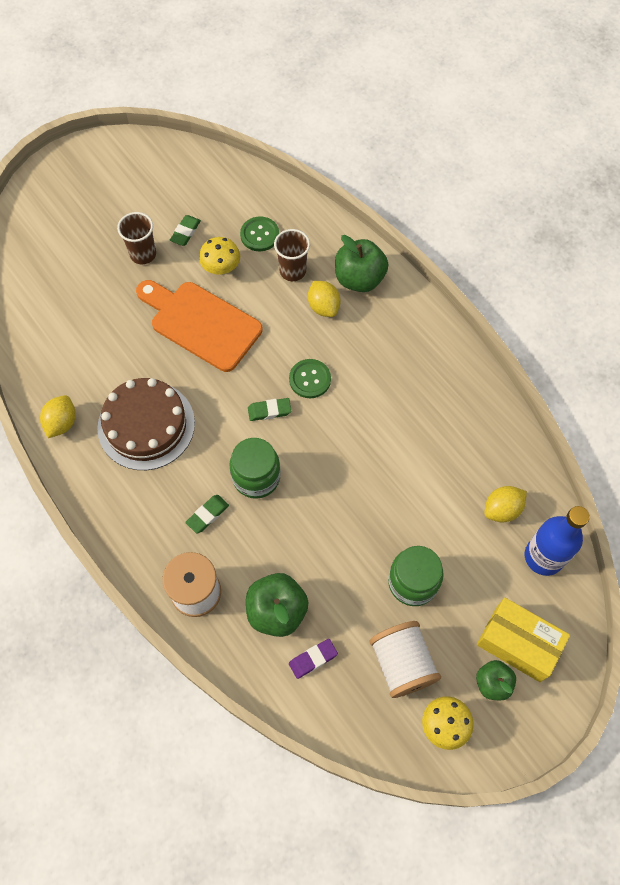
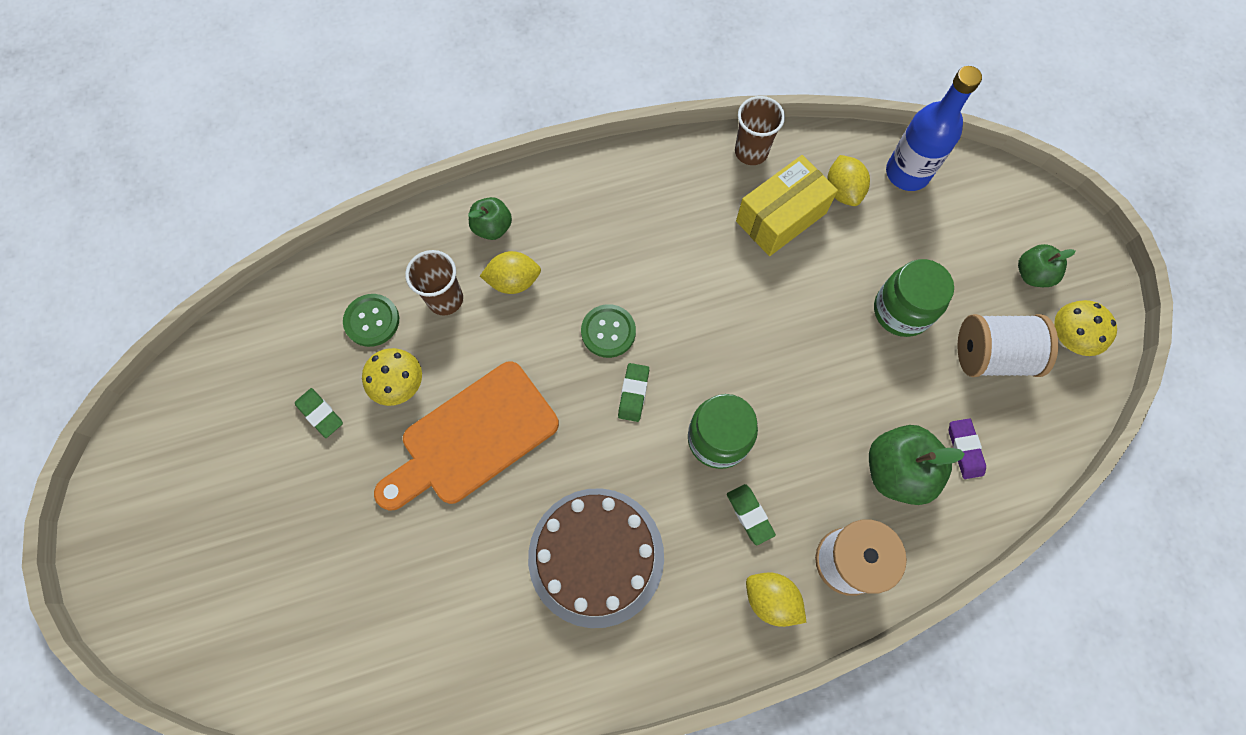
camera: 70 degrees left, 5 degrees up
yellow lemon [40,395,76,438] -> yellow lemon moved to [746,573,806,627]
brown cup [117,212,156,264] -> brown cup moved to [735,96,785,165]
green apple [335,235,388,292] -> green apple [468,197,512,240], size x0.61
yellow box [477,598,570,682] -> yellow box moved to [736,155,838,256]

